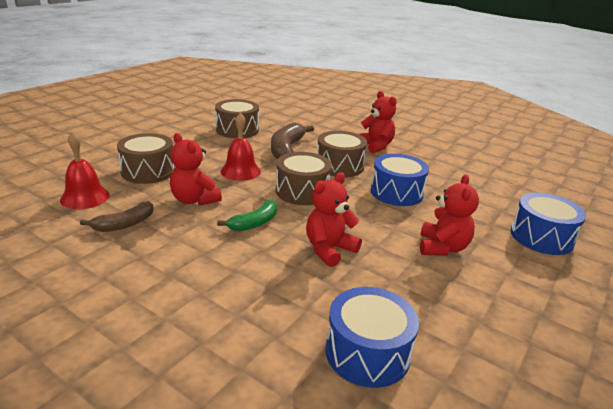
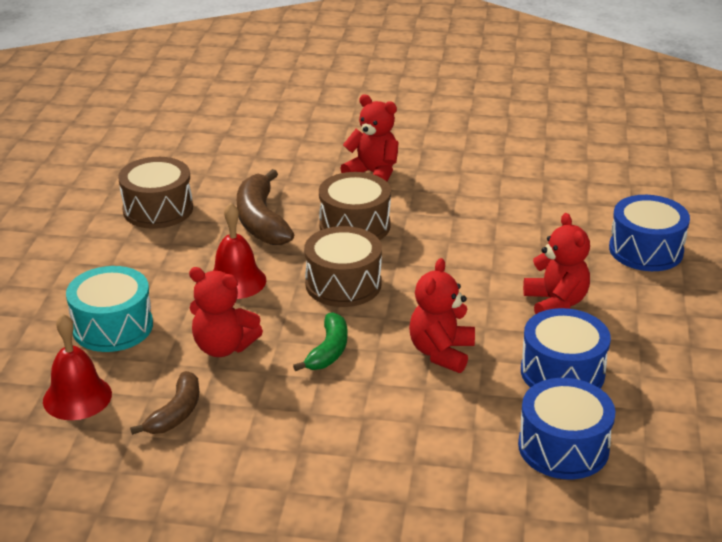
camera: 25 degrees left, 5 degrees up
brown drum [117,133,175,184] -> turquoise drum [66,266,153,352]
blue drum [371,154,429,206] -> blue drum moved to [521,308,611,389]

